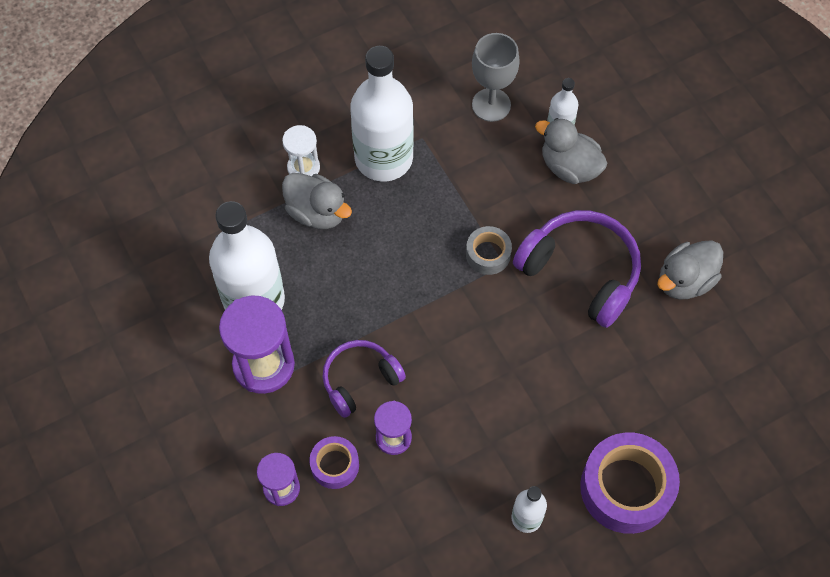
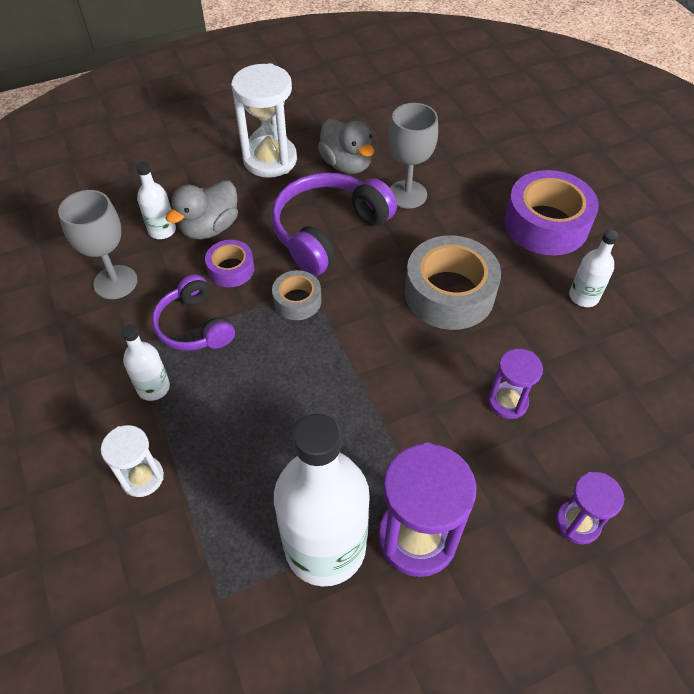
camera: 85 degrees left, 10 degrees down
grey duck [282,173,352,229] -> none
purple tape [310,436,359,489] -> purple tape moved to [205,240,254,287]
purple headphones [323,340,406,418] -> purple headphones moved to [152,274,235,351]
white bottle [350,46,414,182] -> white bottle [121,324,170,401], size x0.47
none -> white hourglass [231,63,297,178]
none -> grey goblet [389,103,438,209]
none -> grey tape [405,235,501,330]

